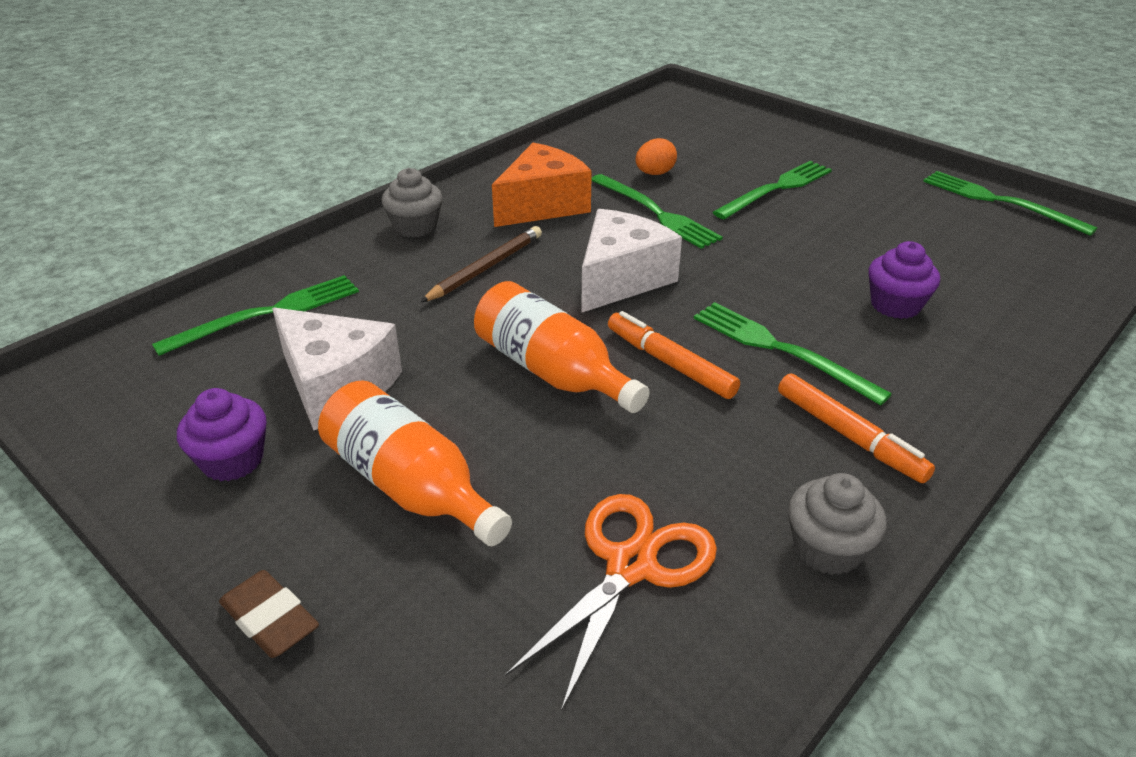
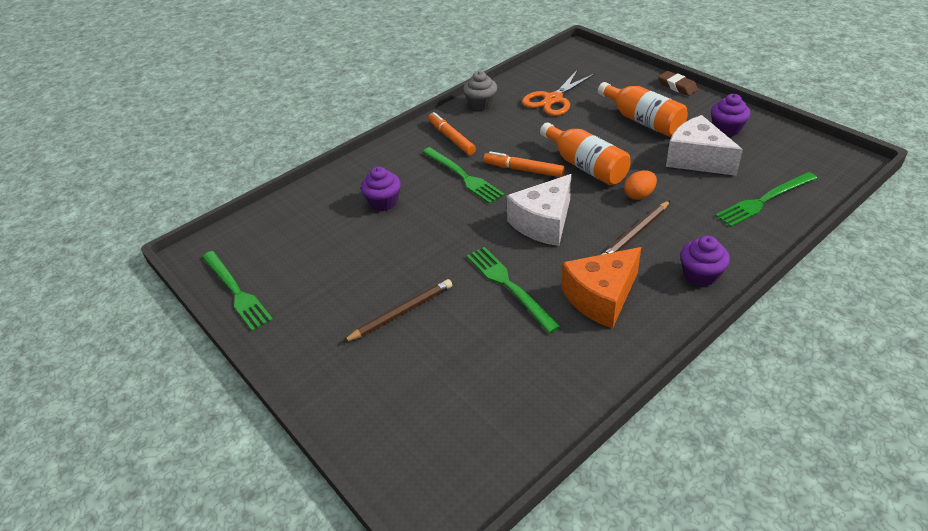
camera: 170 degrees left, 5 degrees up
grey cupcake [382,168,442,238] -> purple cupcake [680,236,730,287]
orange marker [608,311,740,399] -> orange marker turned 150 degrees clockwise [483,151,565,177]
orange egg [636,138,677,175] -> orange egg moved to [624,170,657,200]
green fork [713,161,832,219] -> brown pencil [343,279,452,342]

